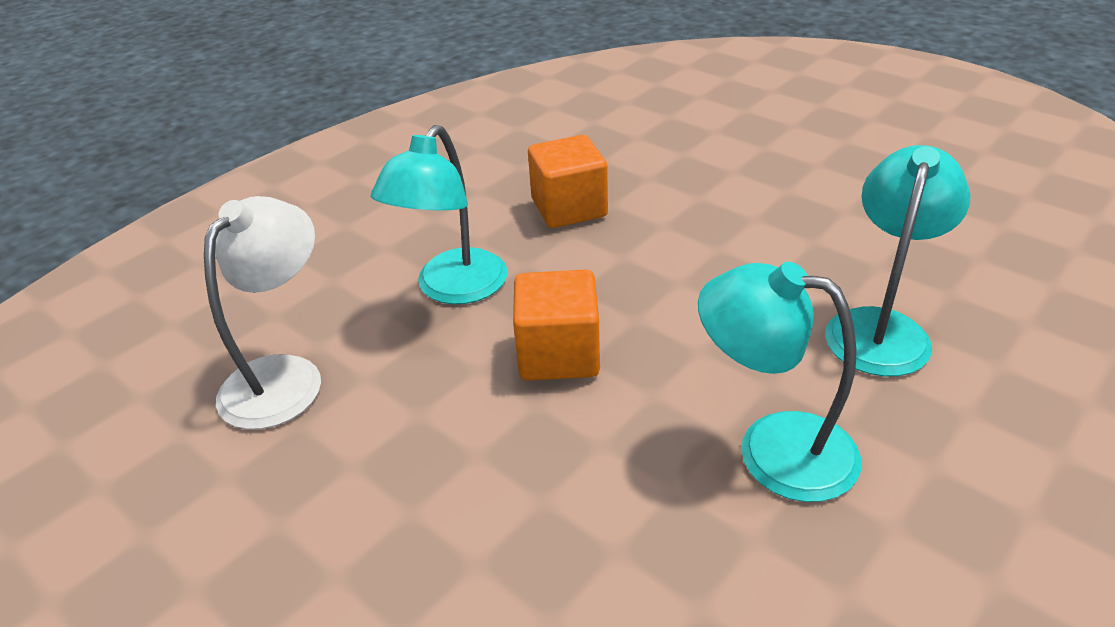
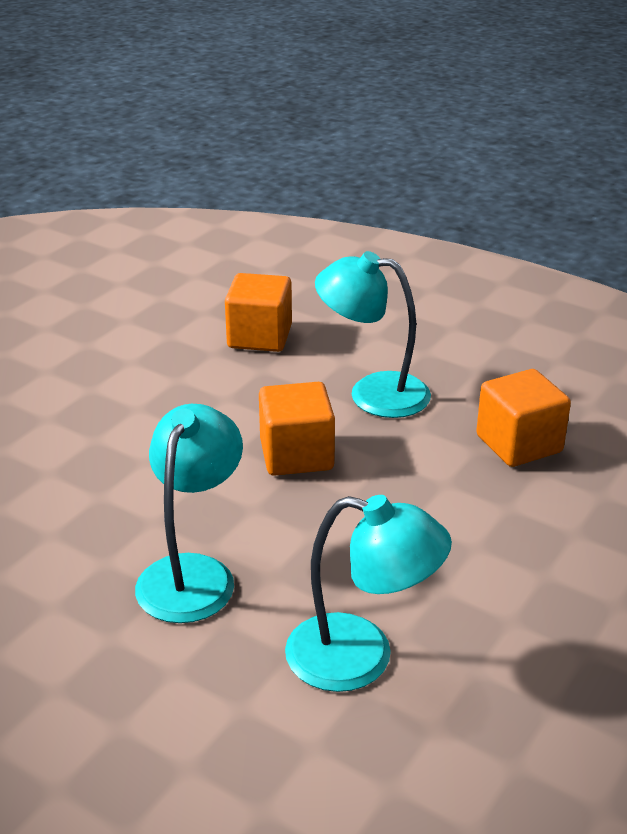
camera: 80 degrees right, 5 degrees down
white lamp [204,196,321,430] -> orange cube [225,273,292,352]

